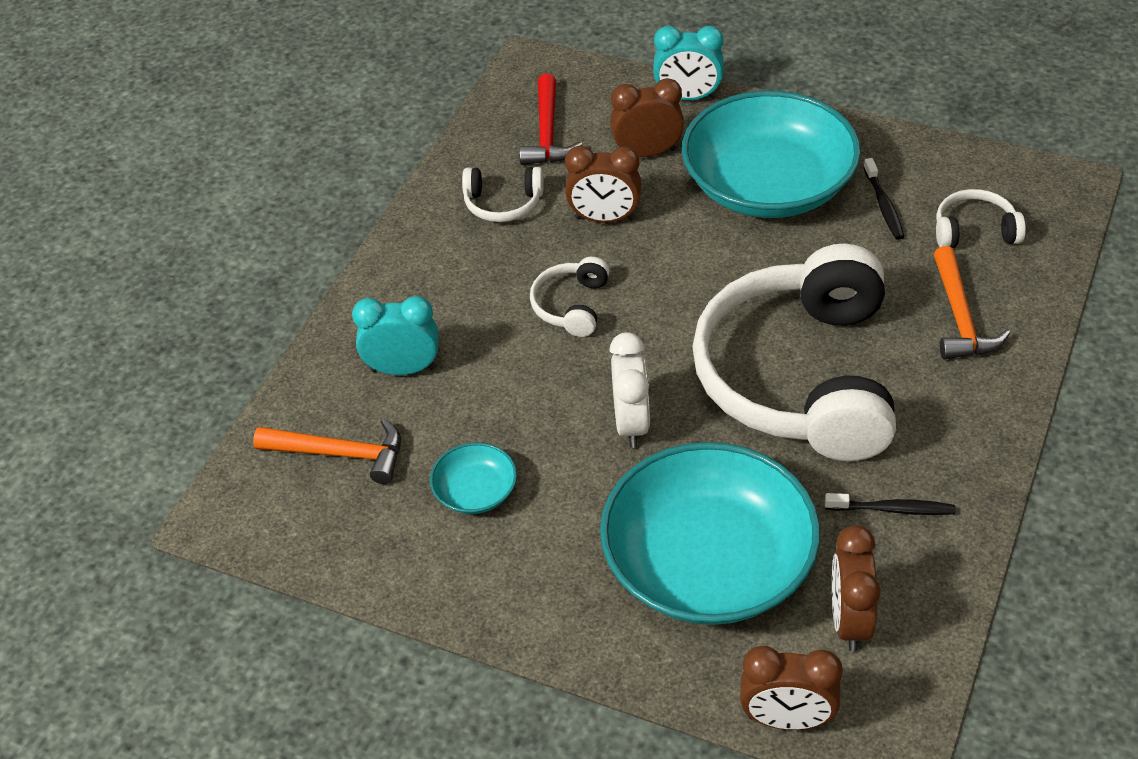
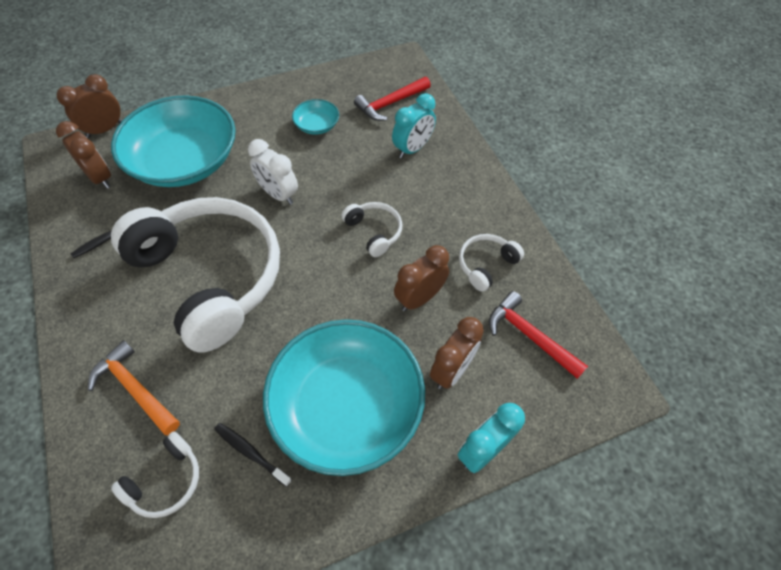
camera: 130 degrees right, 10 degrees up
orange hammer [253,418,401,484] -> red hammer [354,77,431,121]

